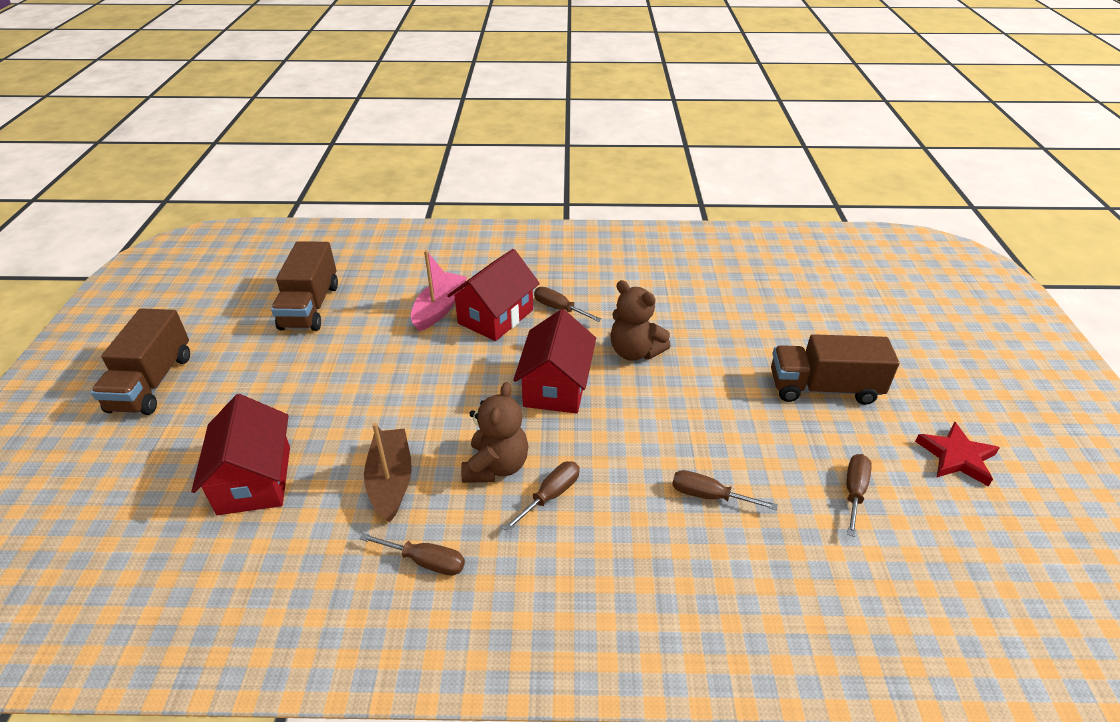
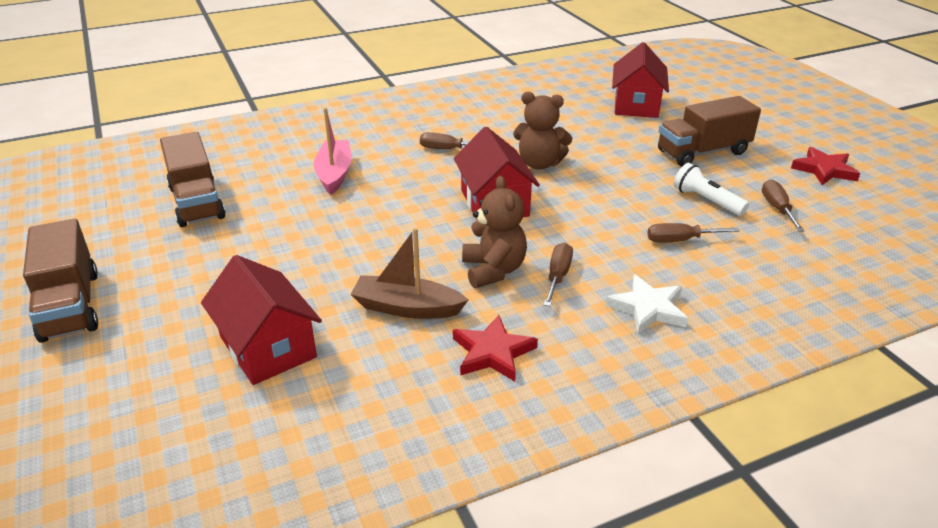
camera: 25 degrees left, 5 degrees down
brown screwdriver [359,533,465,576] -> red star [453,315,538,381]
brown boat [364,423,412,523] -> brown boat turned 45 degrees counterclockwise [351,228,468,319]
red house [447,249,540,341] -> red house moved to [612,42,669,118]
none -> white star [606,274,688,334]
none -> white flashlight [674,163,749,216]

